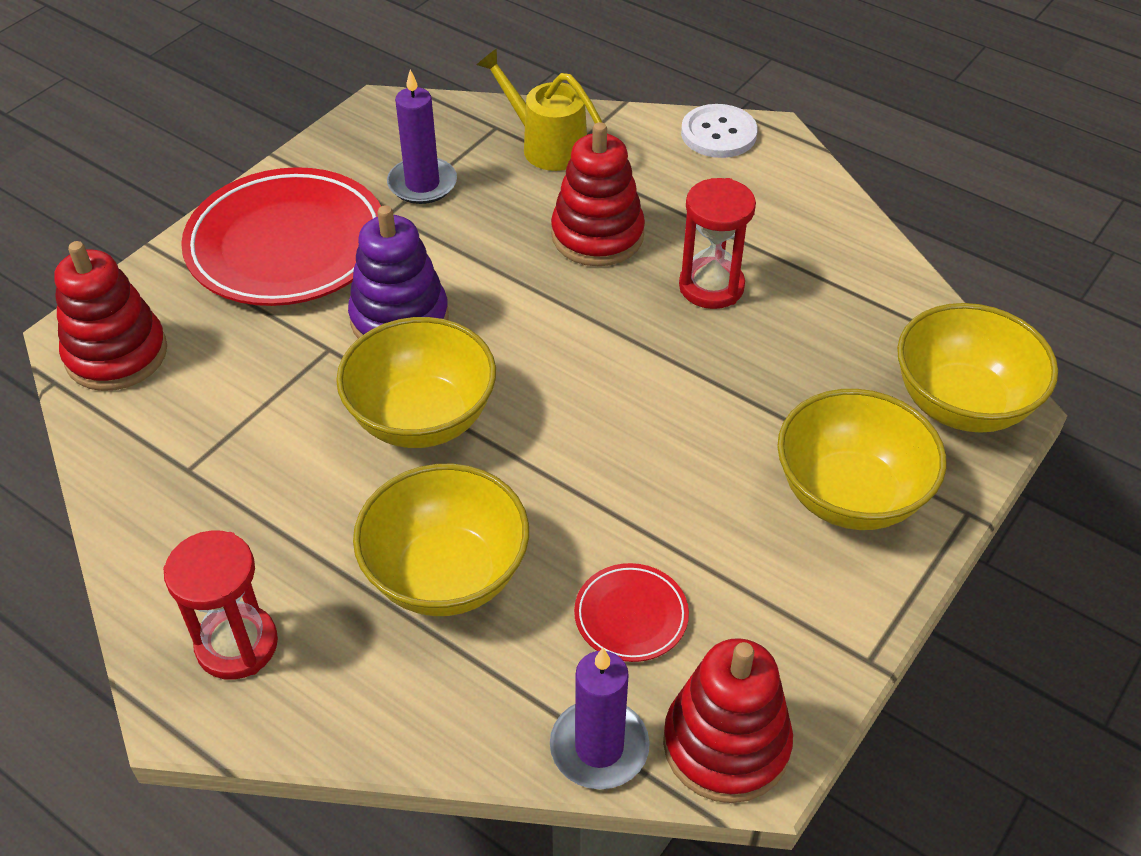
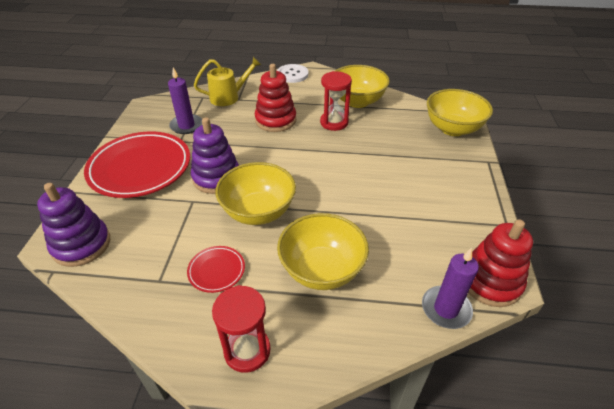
camera: 30 degrees left, 5 degrees down
red stacking toy [54,241,167,391] -> purple stacking toy [37,183,110,267]
yellow watering can [477,49,602,171] -> yellow watering can turned 150 degrees clockwise [194,56,262,106]
red plate [574,563,689,662] -> red plate moved to [187,246,245,293]
yellow bowl [777,389,946,530] -> yellow bowl moved to [335,65,390,108]

